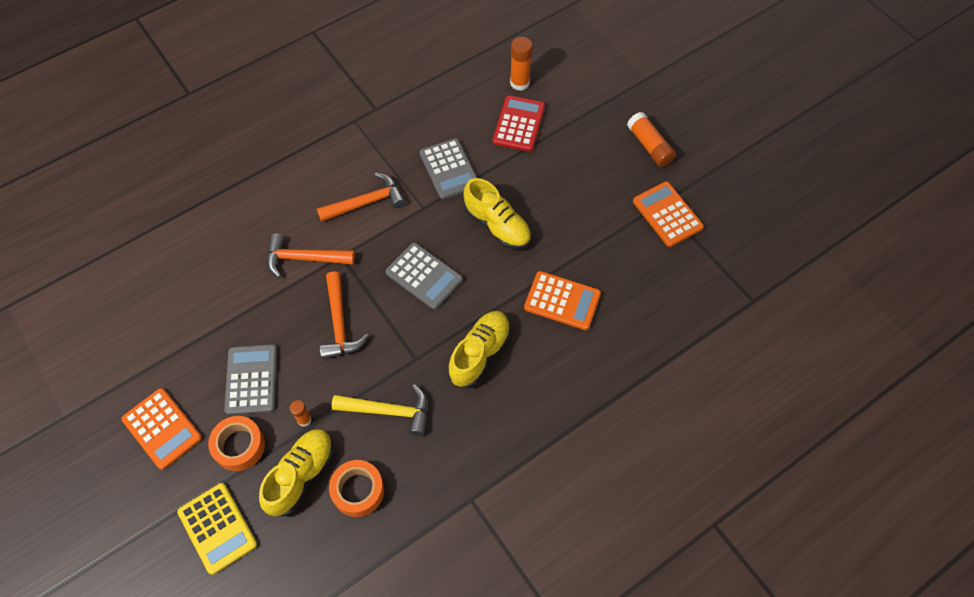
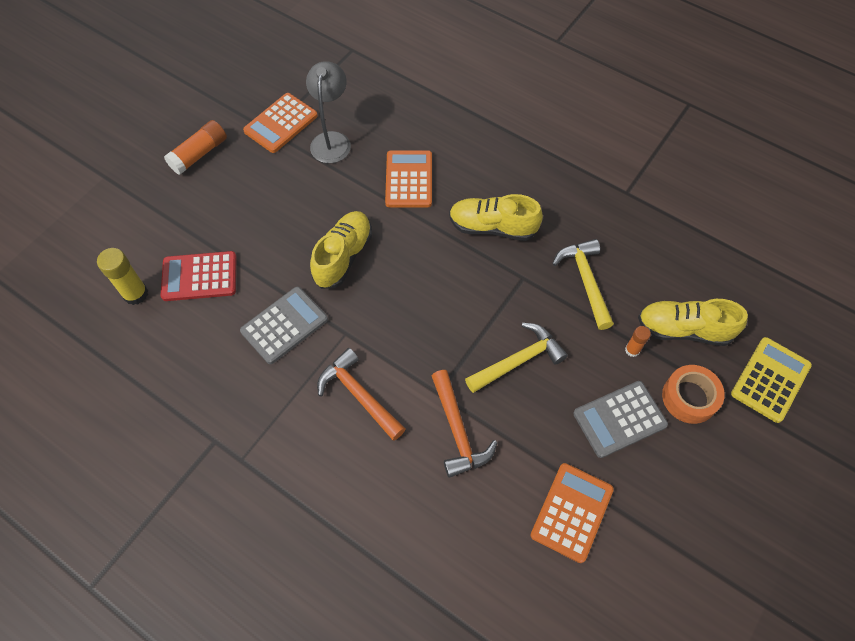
camera: 110 degrees left, 0 degrees up
orange calculator [121,388,202,470] -> orange calculator moved to [531,463,614,563]
orange hammer [319,271,369,359] -> yellow hammer [465,323,568,393]
orange tape [329,460,384,517] -> none
grey calculator [385,242,463,310] -> none
orange glue stick [510,37,533,91] -> yellow glue stick [97,248,148,305]
none -> grey lamp [306,61,351,163]

